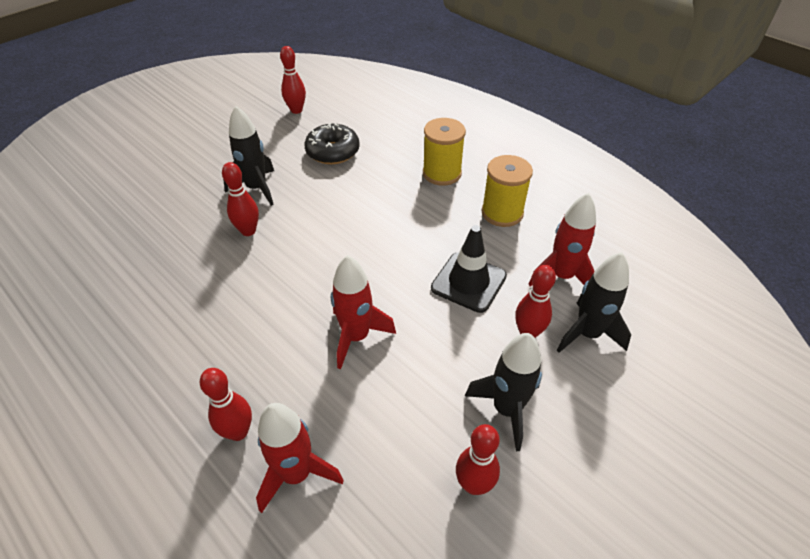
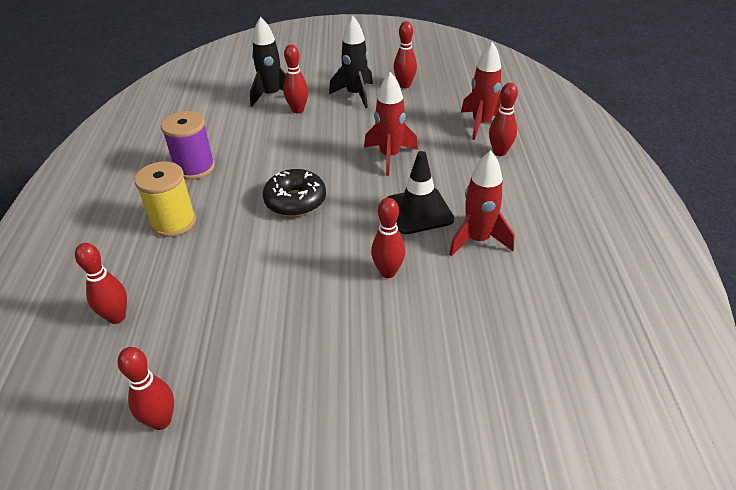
camera: 135 degrees left, 5 degrees down
black rocket [223,106,274,206] -> none
black donut [304,123,360,164] -> black donut moved to [263,169,326,217]
black traffic cone [431,225,507,313] -> black traffic cone moved to [387,151,454,234]
yellow spool [481,155,533,227] -> purple spool [161,111,215,180]
red rocket [528,193,596,286] -> red rocket moved to [449,151,514,256]
none -> red bowling pin [75,243,127,324]

